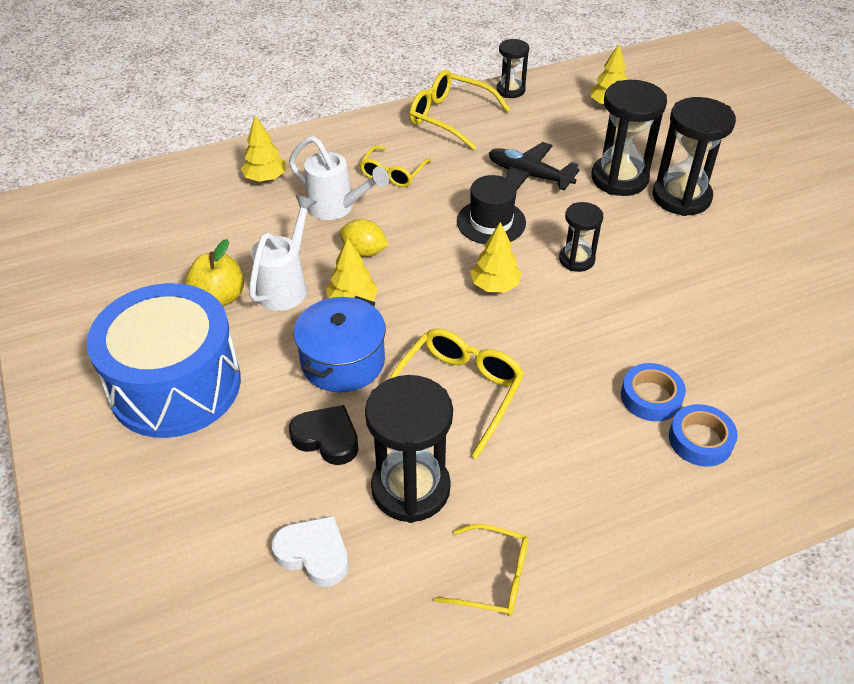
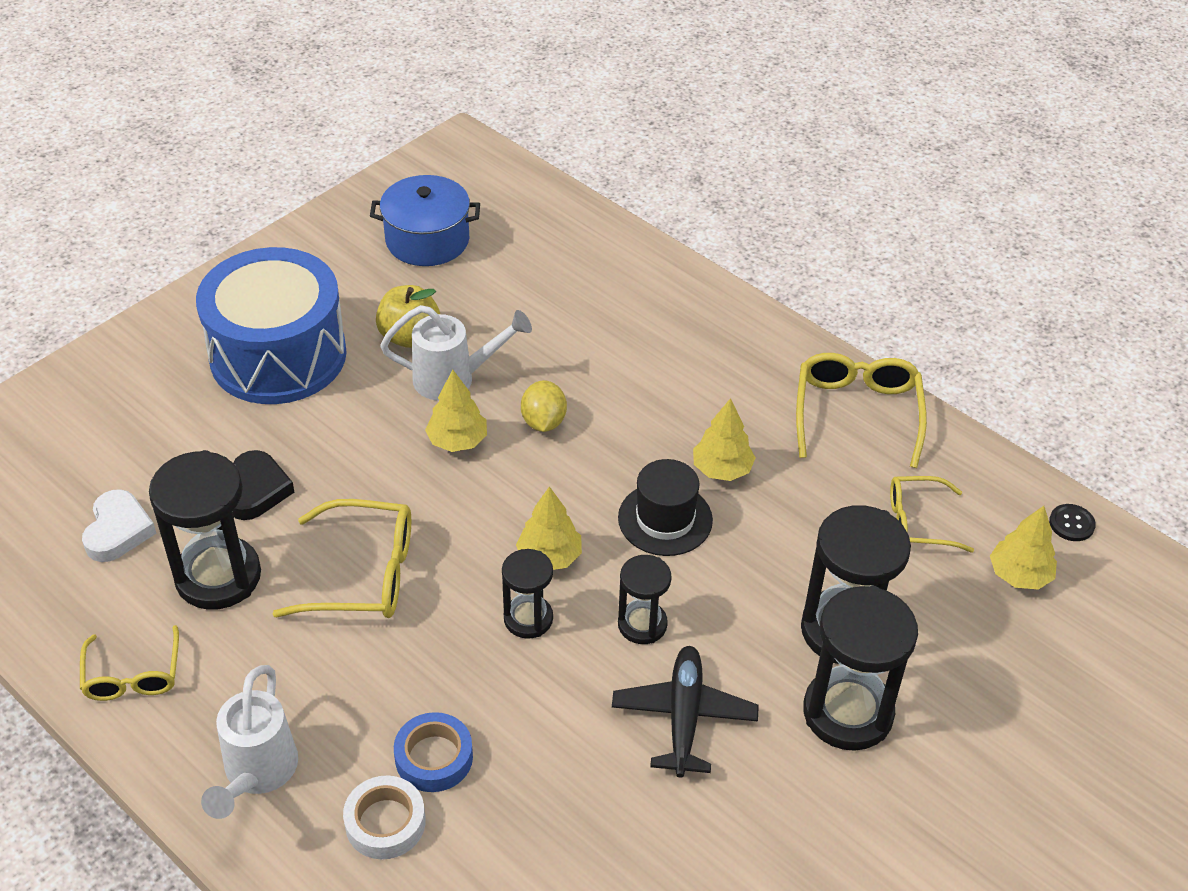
camera: 65 degrees right, 0 degrees up
yellow tree [241,116,286,182] -> yellow tree moved to [693,398,756,481]
white watering can [289,136,389,220] -> white watering can moved to [201,665,298,819]
blue pot [294,296,386,393] -> blue pot moved to [370,175,480,266]
yellow glasses [360,145,431,187] -> yellow glasses moved to [890,476,974,553]
black plane [489,142,580,191] -> black plane moved to [612,646,759,778]
black hourglass [496,39,529,98] -> black hourglass moved to [502,549,553,639]
blue tape [669,404,738,467] -> white tape [343,775,426,859]
none -> black button [1049,504,1096,541]

